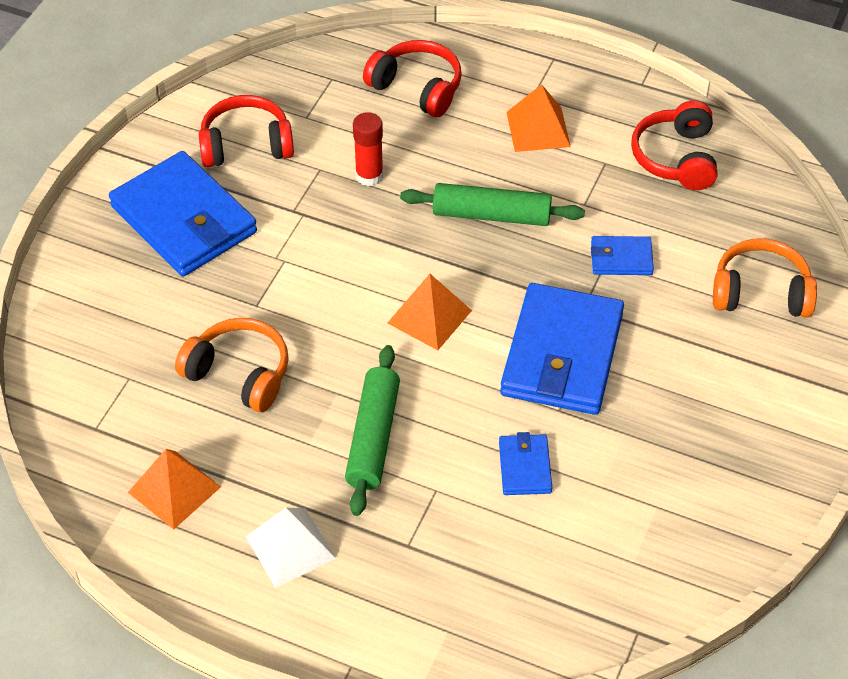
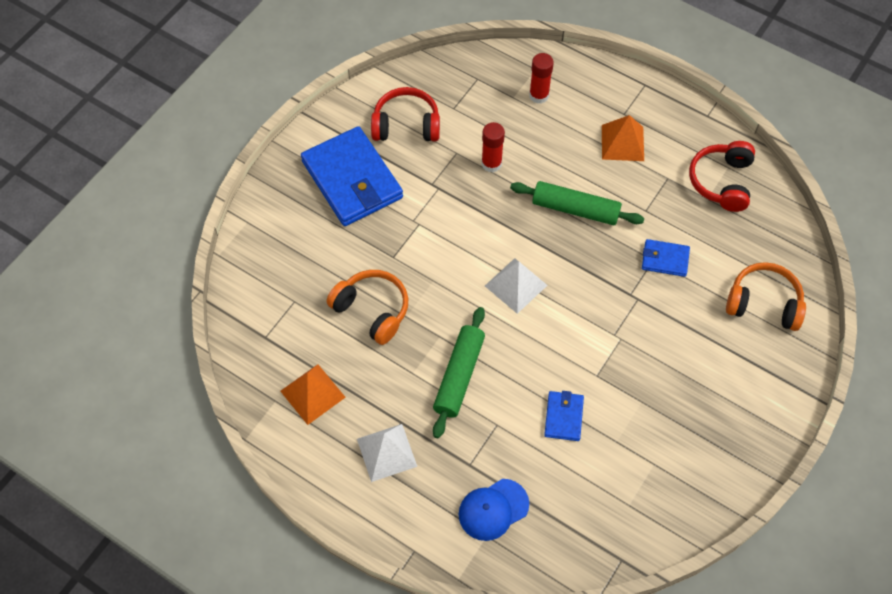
camera: 10 degrees right, 10 degrees up
red headphones [363,40,462,117] -> red glue stick [529,53,554,104]
orange pyramid [388,274,472,350] -> white pyramid [485,258,547,314]
blue wallet [500,283,624,415] -> none
none -> blue cap [459,479,529,541]

